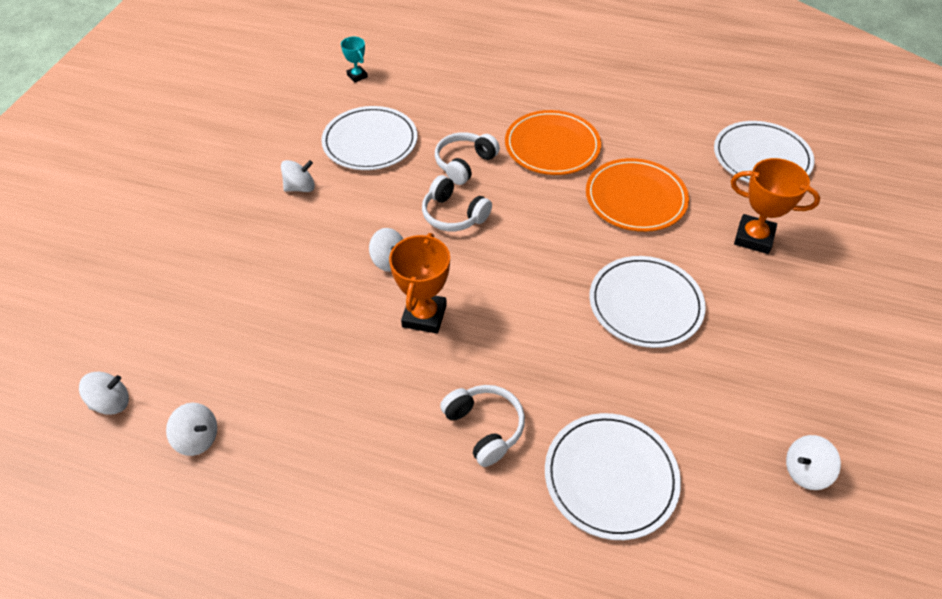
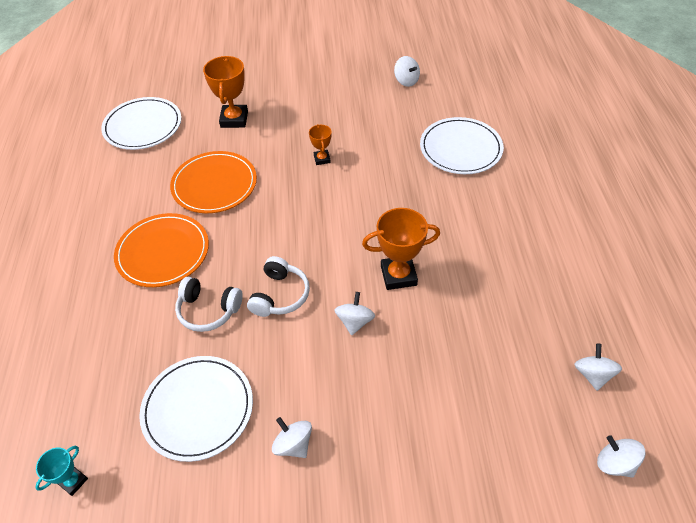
camera: 110 degrees left, 0 degrees up
white headphones [440,385,525,467] -> none
white plate [589,256,706,348] -> orange trophy [309,124,332,165]

